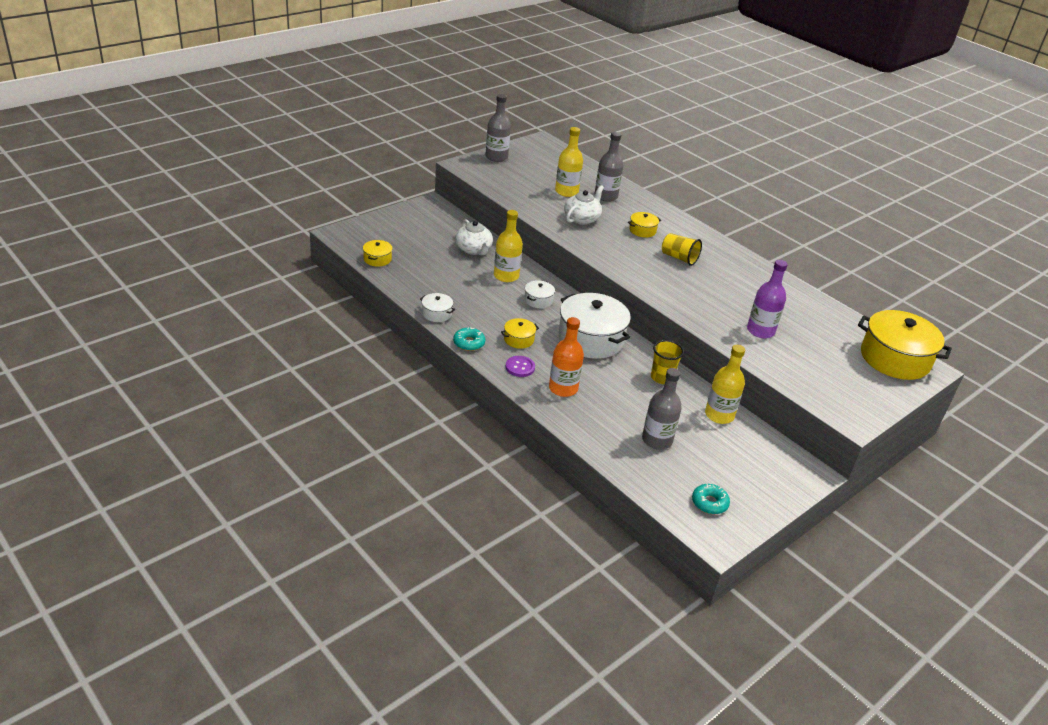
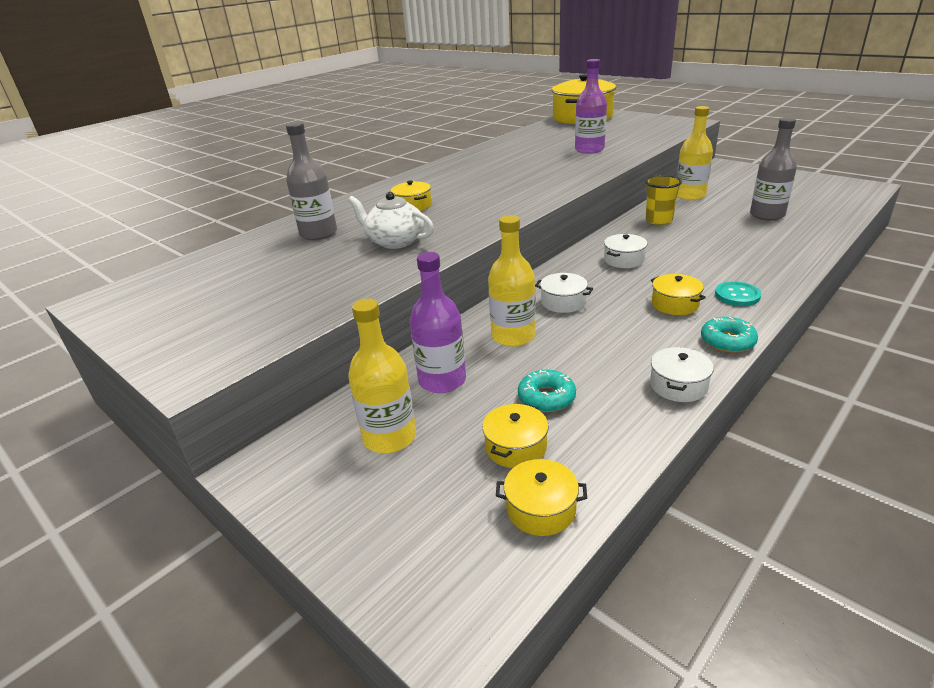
camera: 90 degrees left, 5 degrees down
white teapot [455,219,493,255] -> purple bottle [410,252,466,393]
grey bottle [485,94,511,162] -> none
purple button [505,356,535,377] -> turquoise button [715,281,761,306]
orange bottle [549,317,584,397] -> none
yellow bottle [555,127,583,197] -> yellow bottle moved to [348,299,416,453]
white pot [559,293,631,359] -> white pot [604,234,647,268], size x0.45
yellow cup [662,233,702,266] -> none
turquoise donut [692,483,730,514] -> turquoise donut moved to [518,370,576,412]
none -> yellow pot [482,403,549,468]

